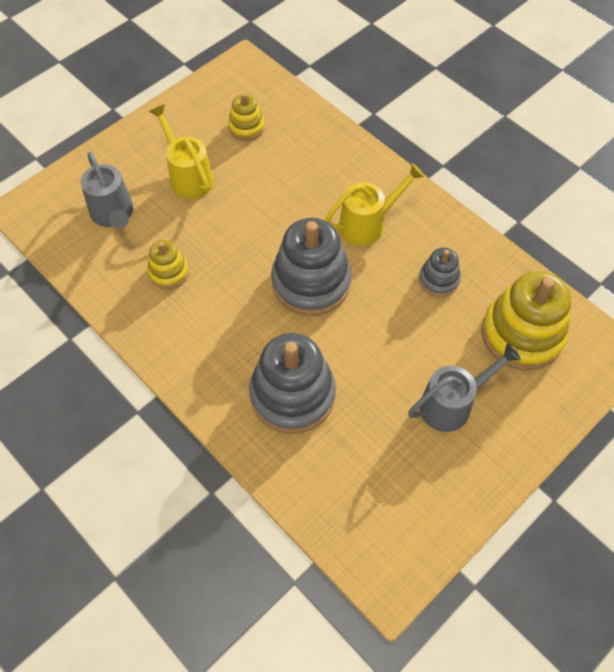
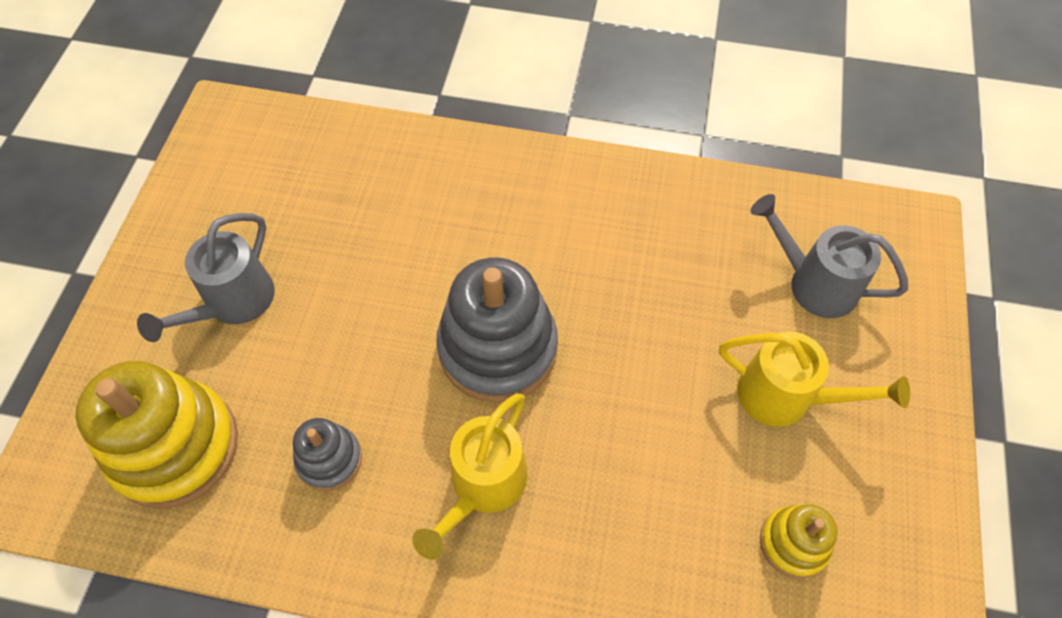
camera: 145 degrees right, 0 degrees up
yellow stacking toy [147,240,189,289] -> none
grey stacking toy [249,333,336,434] -> none

